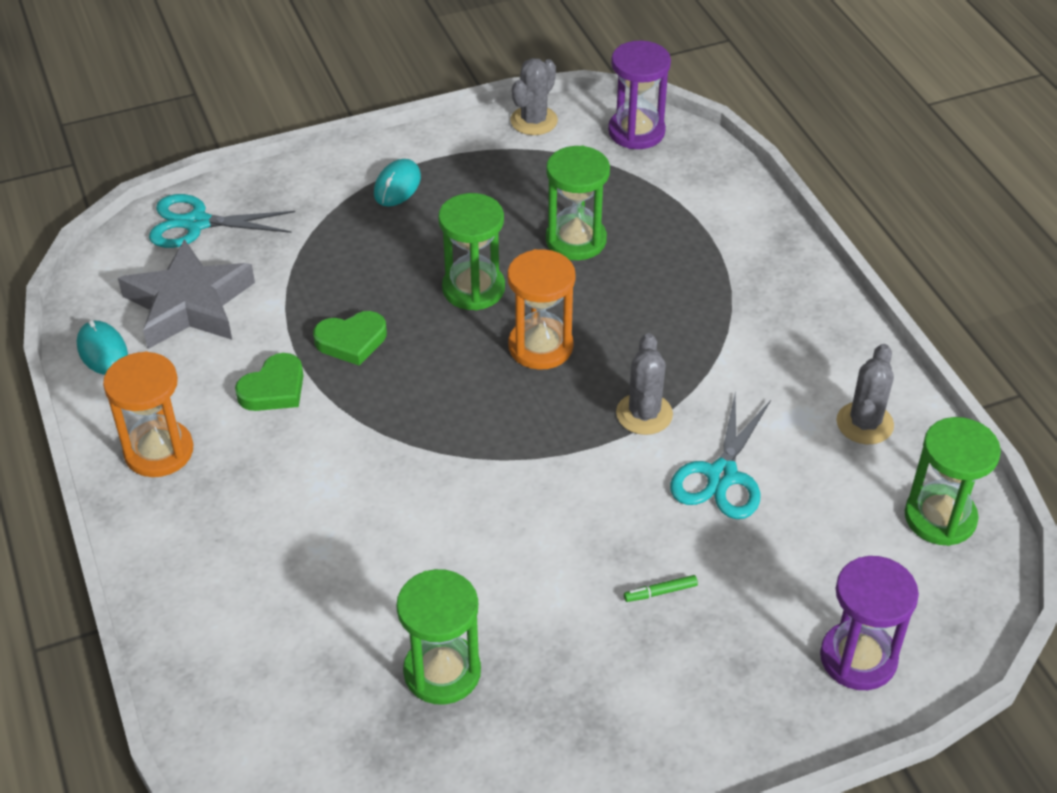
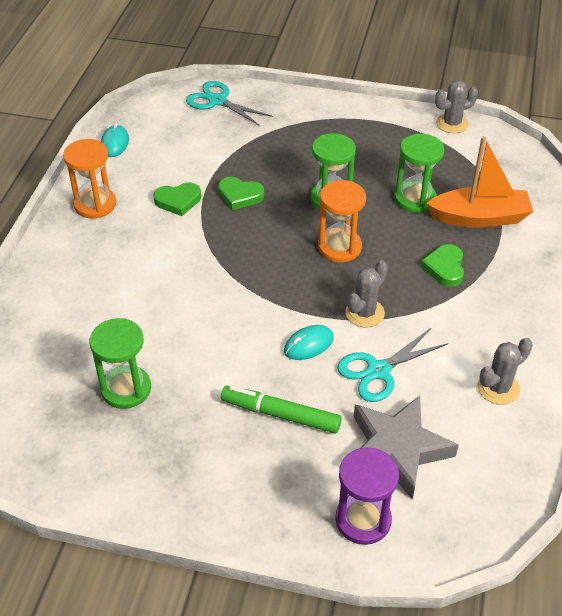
camera: 35 degrees right, 0 degrees up
grey star [118,239,255,349] -> grey star moved to [354,396,459,500]
turquoise mouse [374,159,421,207] -> turquoise mouse moved to [284,325,334,360]
purple hourglass [608,40,671,149] -> none
green marker [624,575,698,602] -> green marker [221,385,342,433], size x2.35
green hourglass [905,417,1001,546] -> none
none -> green heart [421,244,464,287]
none -> orange boat [426,136,533,228]

